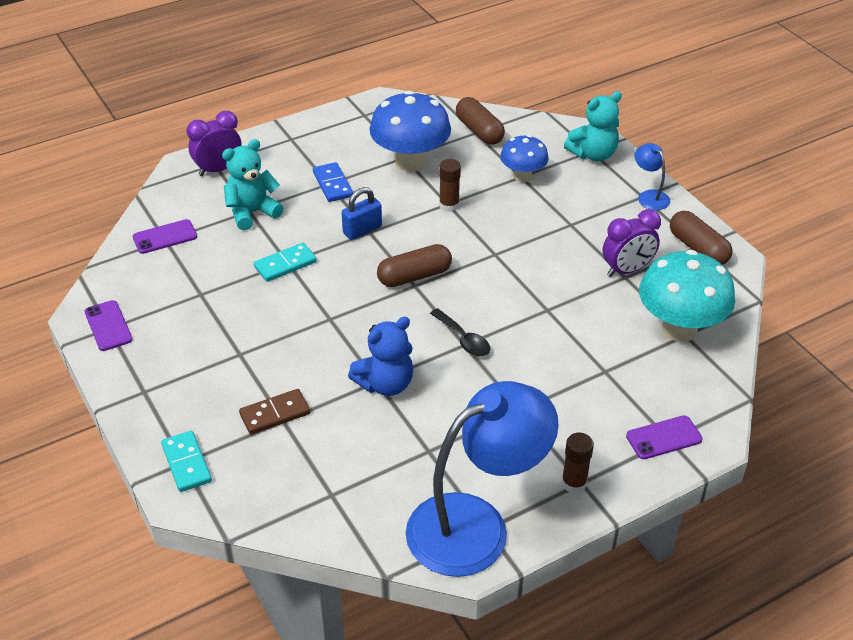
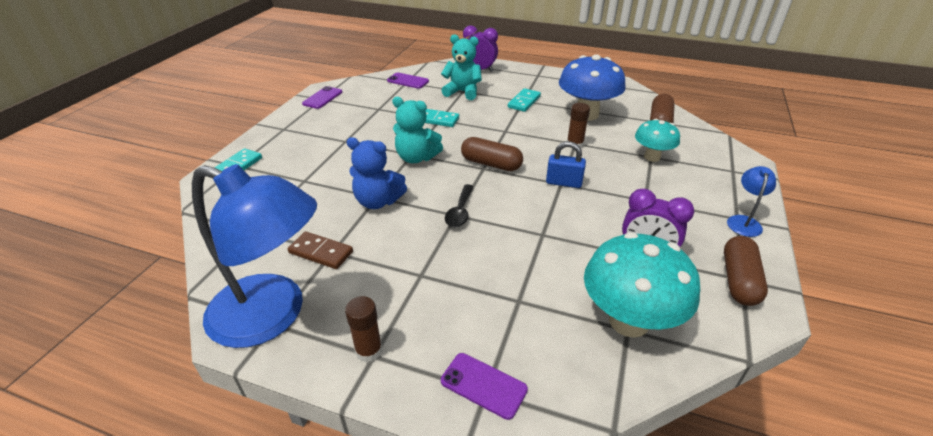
camera: 50 degrees right, 5 degrees down
brown domino [239,389,310,434] -> brown domino moved to [288,231,353,269]
blue domino [313,162,353,202] -> turquoise domino [508,88,541,112]
blue padlock [342,187,382,240] -> blue padlock moved to [546,141,586,188]
blue mushroom [500,135,549,183] -> turquoise mushroom [635,119,680,162]
turquoise teddy bear [564,91,622,161] -> turquoise teddy bear moved to [392,97,443,163]

